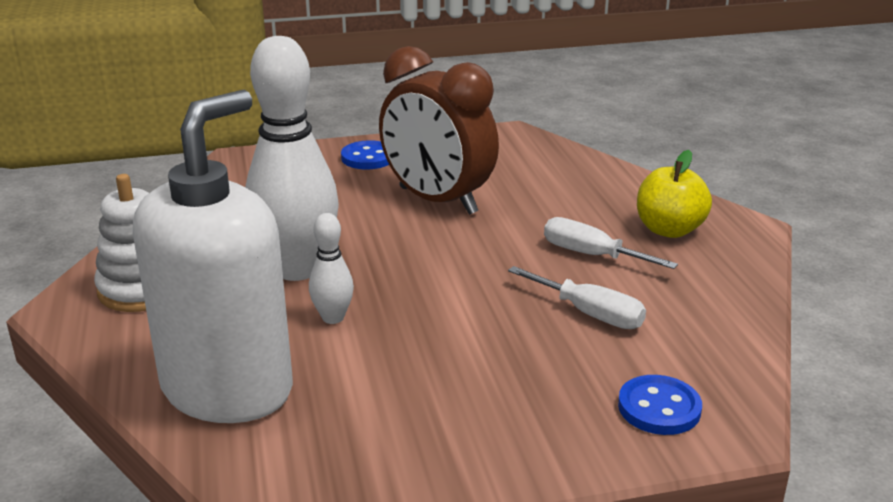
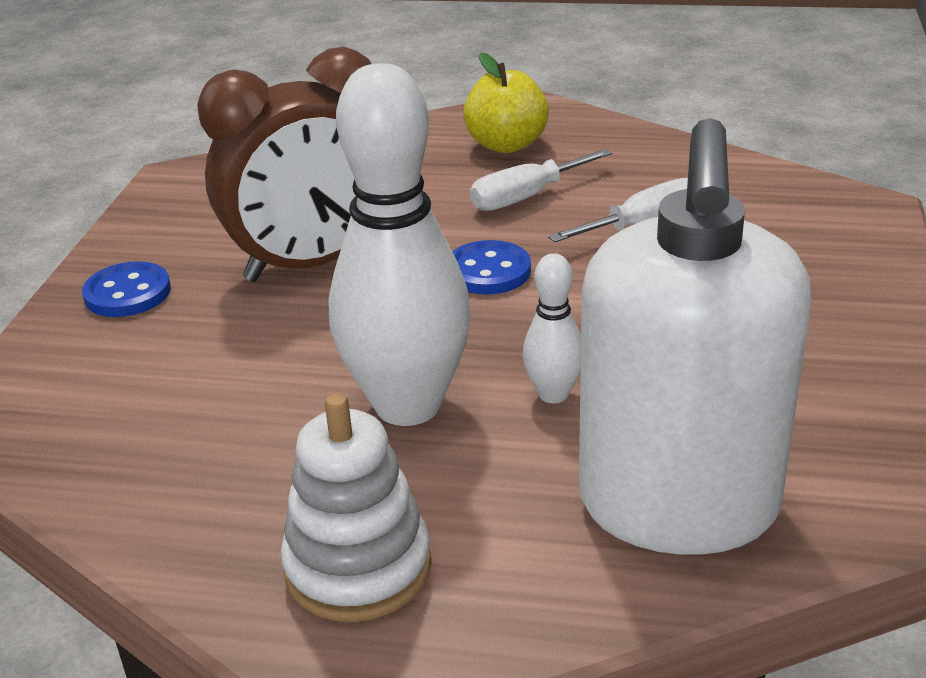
camera: 65 degrees left, 5 degrees up
white soap dispenser [133,90,293,423] -> white soap dispenser turned 135 degrees counterclockwise [579,118,811,555]
blue button [618,375,702,435] -> blue button moved to [452,240,531,295]

